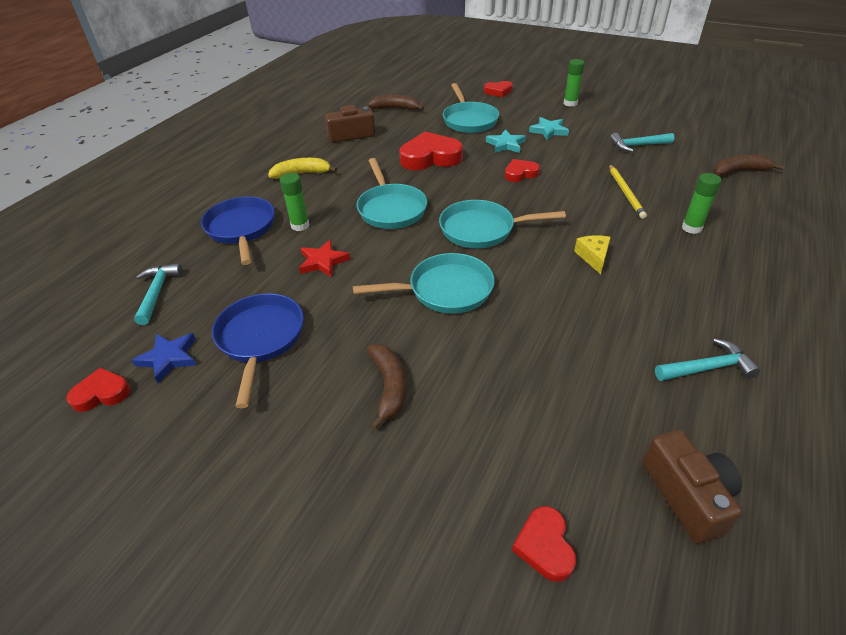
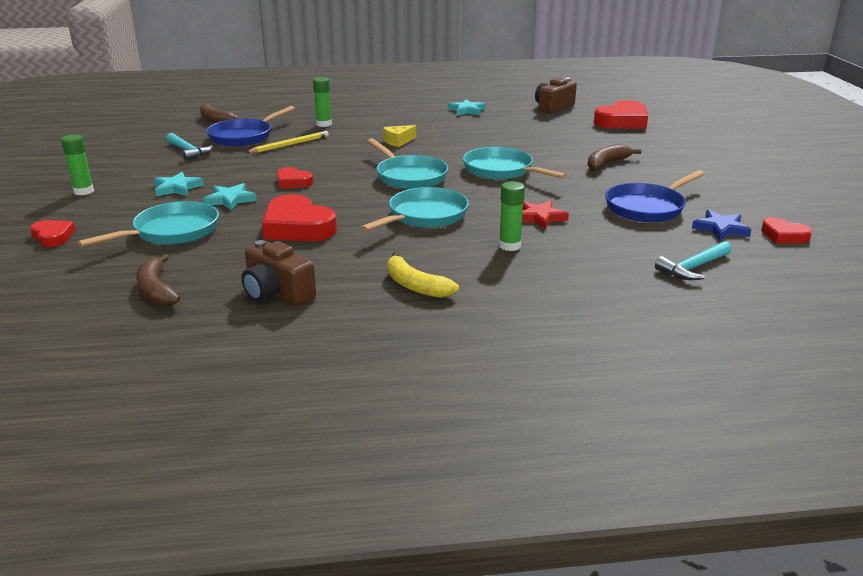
camera: 125 degrees left, 15 degrees down
blue pan [201,197,275,265] -> blue pan moved to [206,106,295,147]
red heart [512,506,576,582] -> red heart [594,100,648,129], size x1.82
turquoise hammer [655,338,760,381] -> turquoise star [448,99,486,116]

